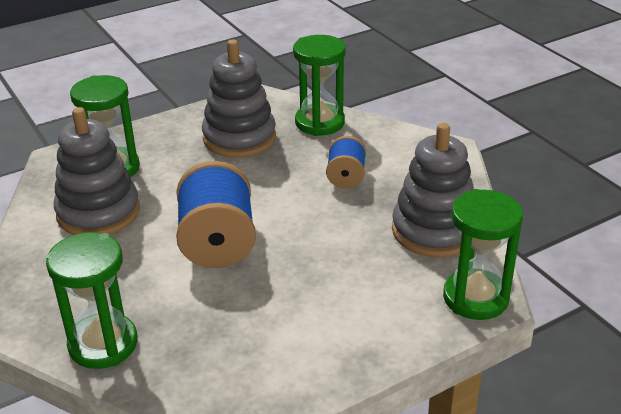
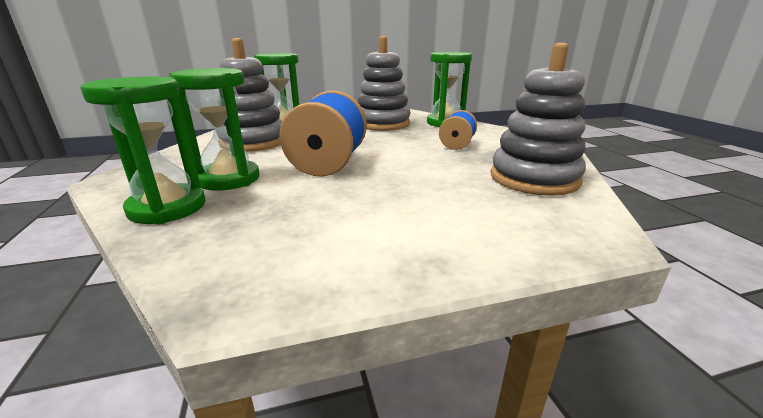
camera: 15 degrees right, 10 degrees down
green hourglass [443,189,523,320] -> green hourglass moved to [169,68,260,191]

